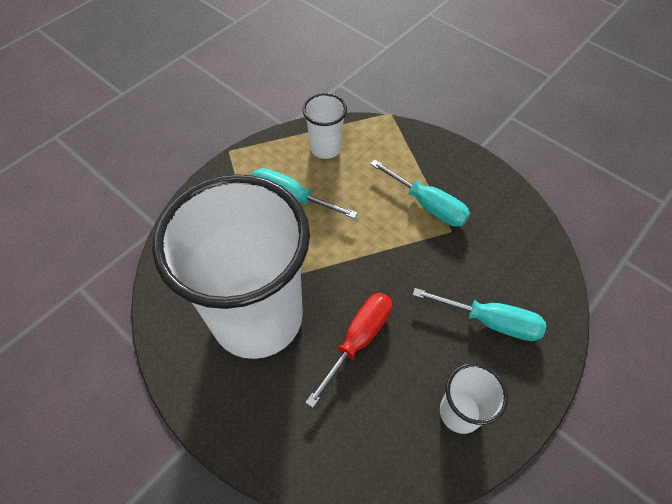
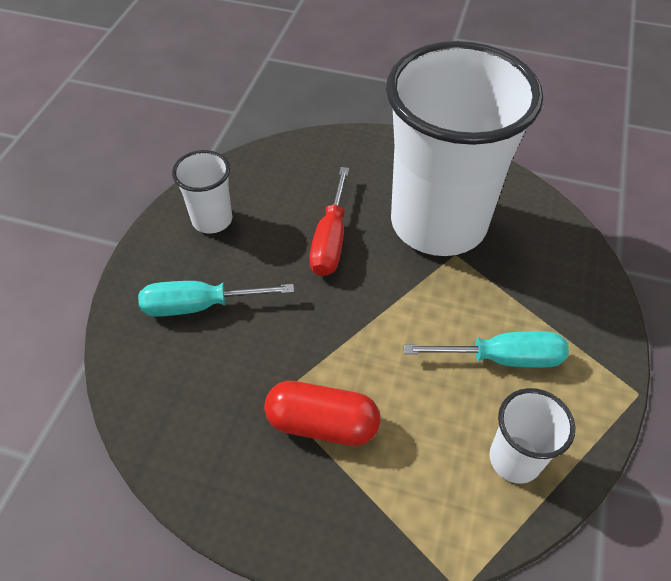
camera: 155 degrees right, 5 degrees down
turquoise screwdriver [370,160,470,227] -> red capsule [264,381,380,446]

